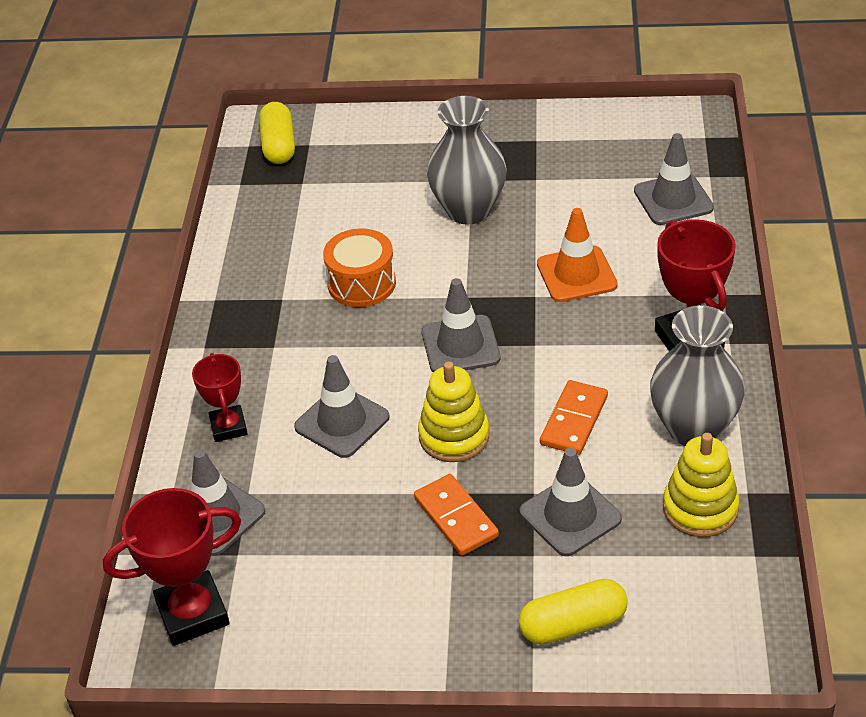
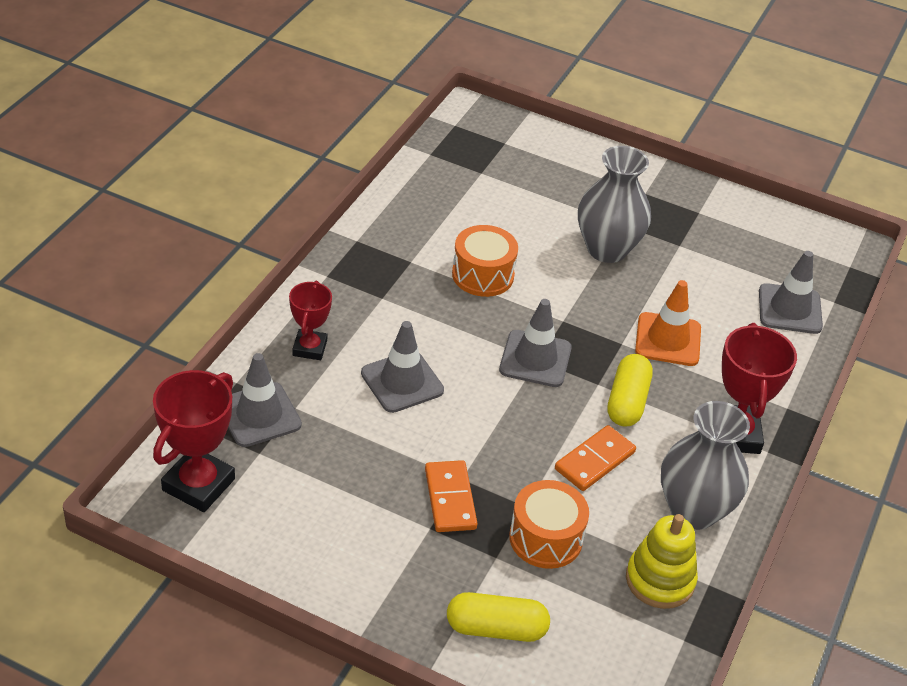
camera: 15 degrees right, 0 degrees up
red trophy [103,488,241,646] -> red trophy turned 60 degrees counterclockwise [153,370,235,512]
yellow capsule [259,102,295,164] -> yellow capsule moved to [608,354,653,427]
yellow stacking toy [418,361,489,462] -> none
grey traffic cone [520,448,622,556] -> orange drum [509,480,589,569]

